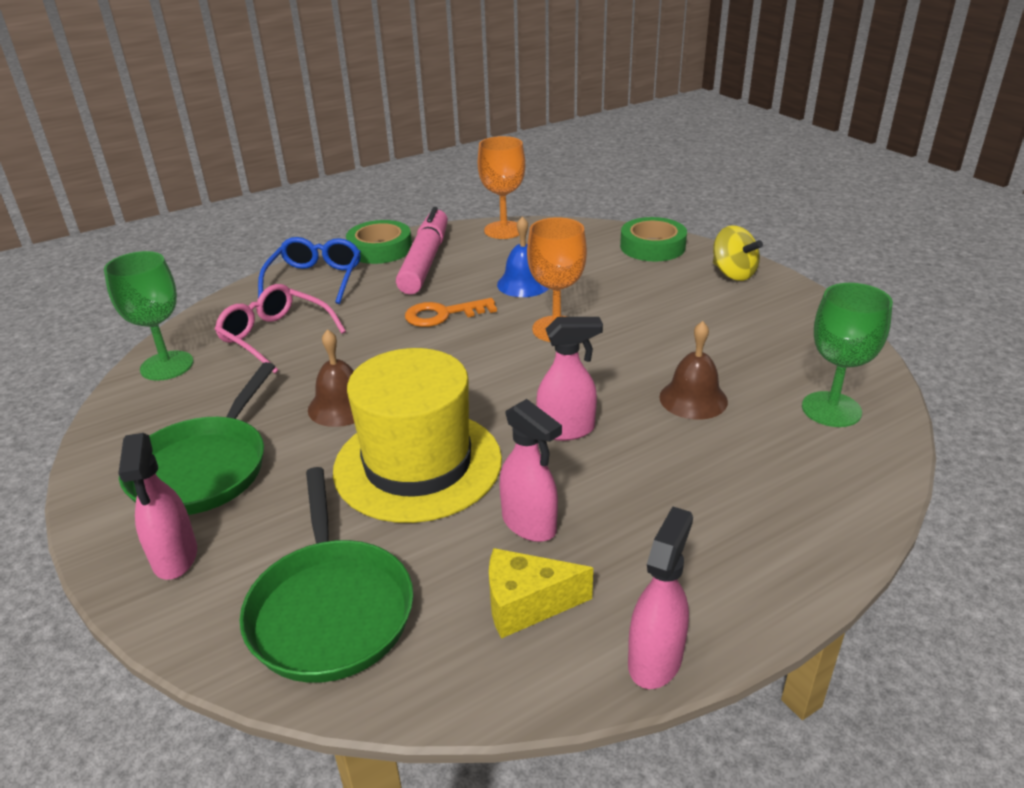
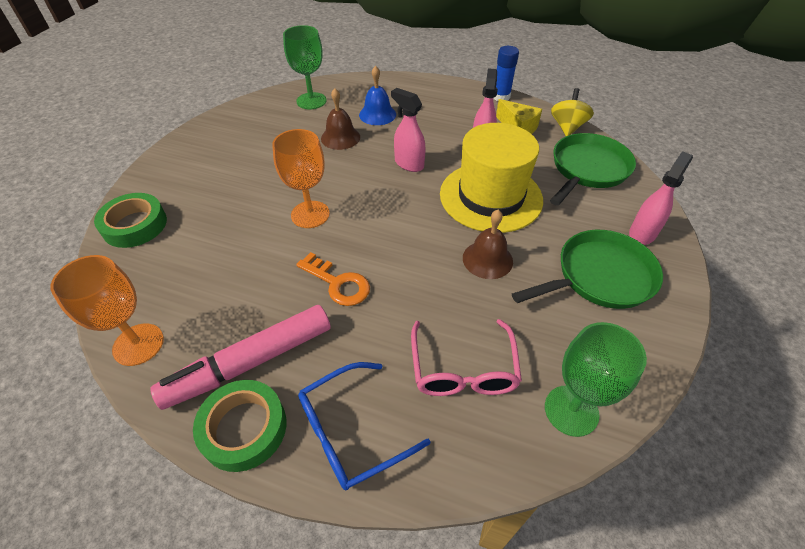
camera: 130 degrees left, 15 degrees up
blue bell [497,216,549,297] -> blue bell moved to [359,66,396,125]
pink spray bottle [628,506,693,689] -> blue glue stick [494,46,519,101]
yellow spinning top [713,225,763,281] -> yellow spinning top moved to [551,88,594,136]

